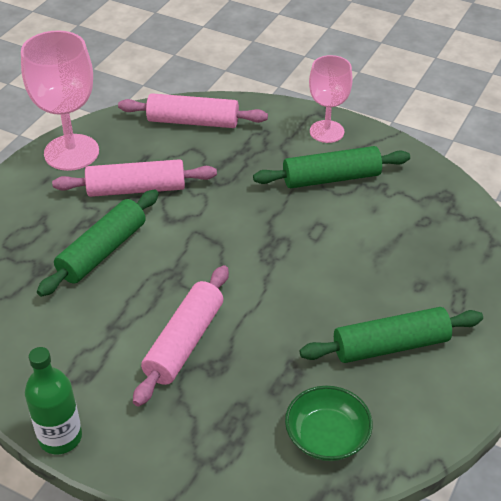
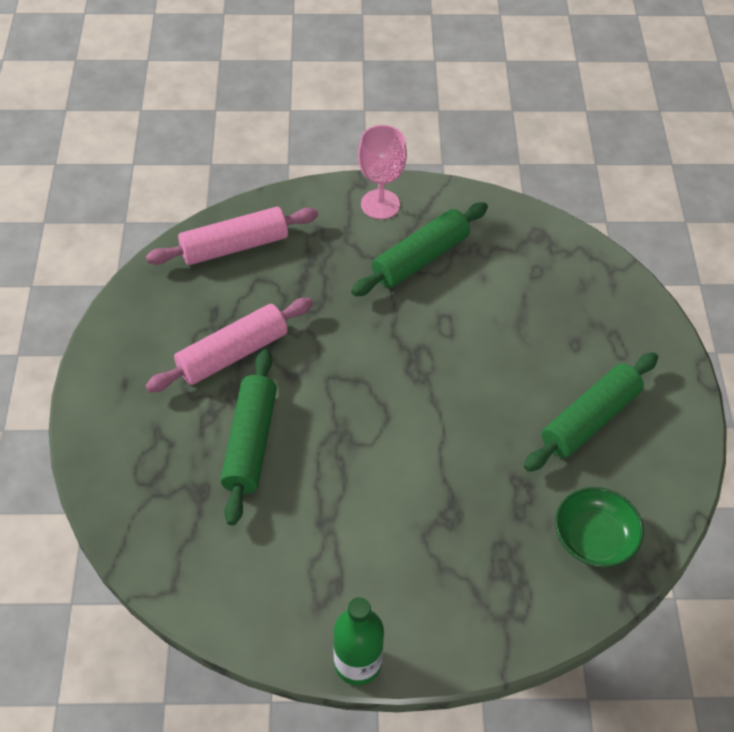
camera: 30 degrees left, 10 degrees up
pink goblet [21,30,99,171] -> none
pink rolling pin [133,265,229,406] -> none

